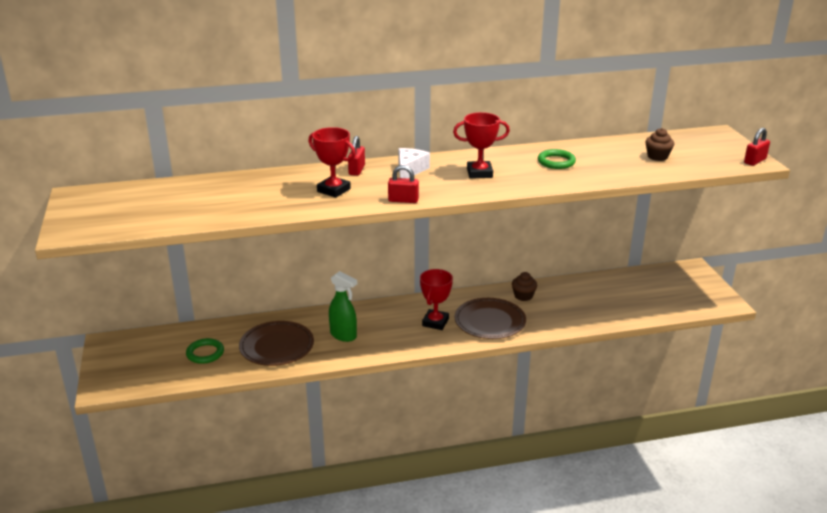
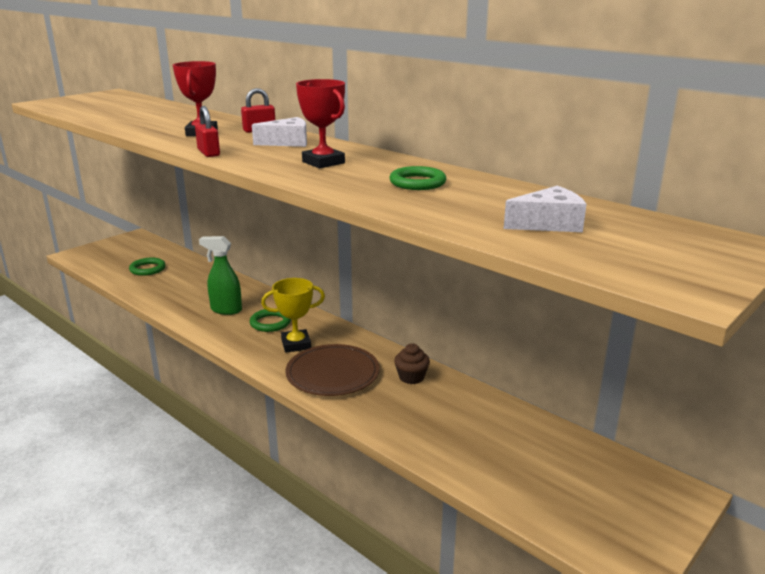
camera: 55 degrees right, 5 degrees down
brown plate [239,321,314,366] -> none
green spray bottle [329,271,357,342] -> green spray bottle turned 105 degrees clockwise [199,236,242,315]
red trophy [420,269,453,330] -> yellow trophy [261,278,325,353]
brown cupcake [645,128,674,161] -> white cheese [504,186,587,232]
red padlock [744,128,770,166] -> none
none -> green ring [250,308,291,332]

